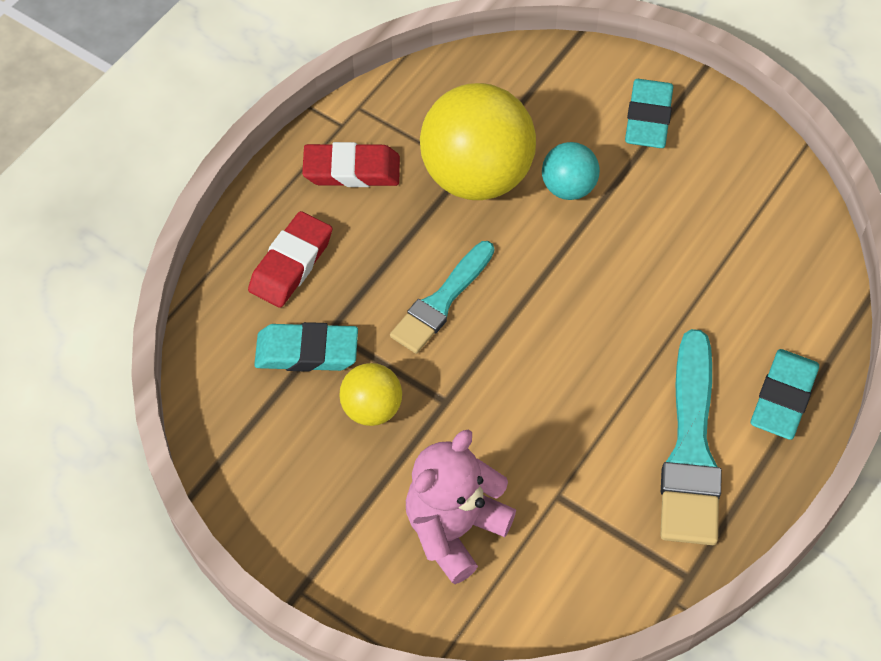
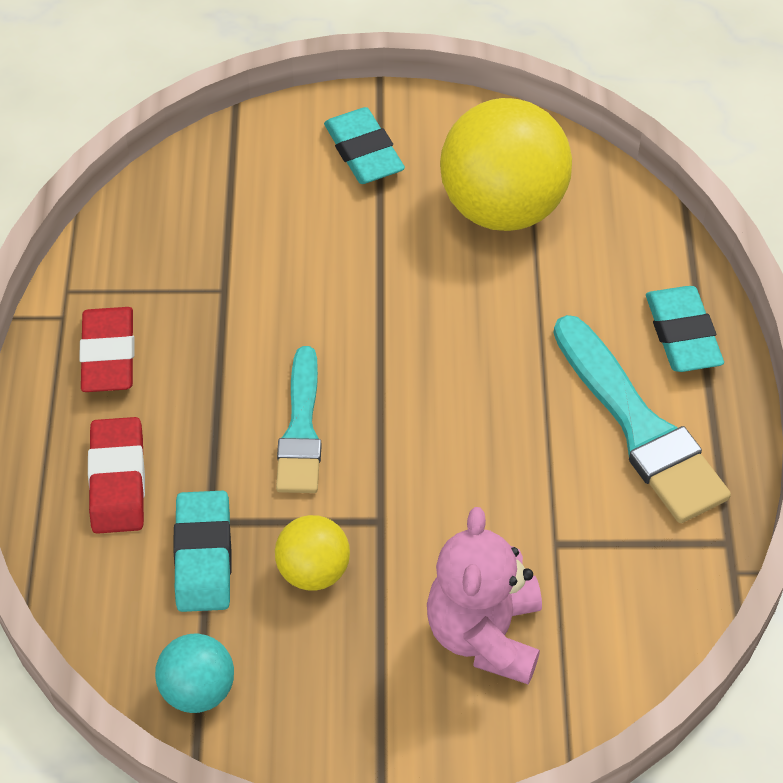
camera: 35 degrees left, 5 degrees down
turquoise eraser [254,322,358,372] -> turquoise eraser turned 60 degrees counterclockwise [173,491,232,612]
red eraser [302,142,400,187] -> red eraser turned 60 degrees counterclockwise [79,307,134,392]
yellow ball [420,83,536,200] -> yellow ball moved to [440,98,572,231]
turquoise ball [542,142,600,200] -> turquoise ball moved to [155,634,234,713]

